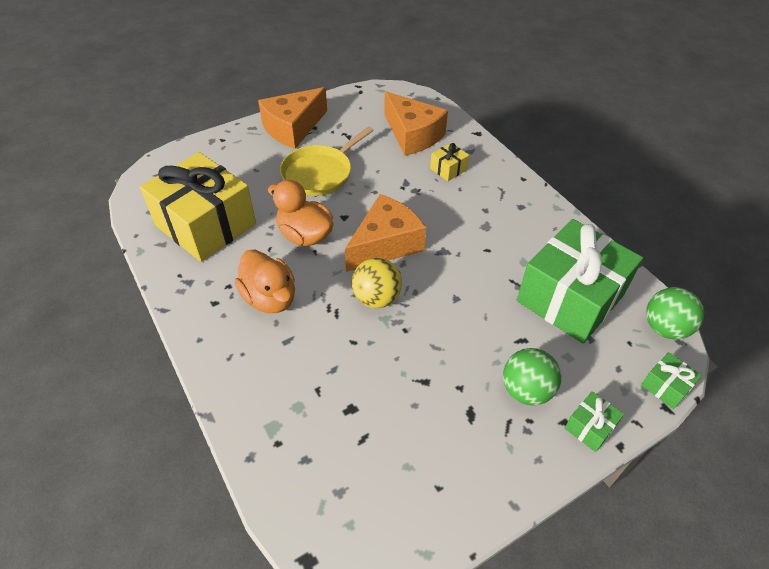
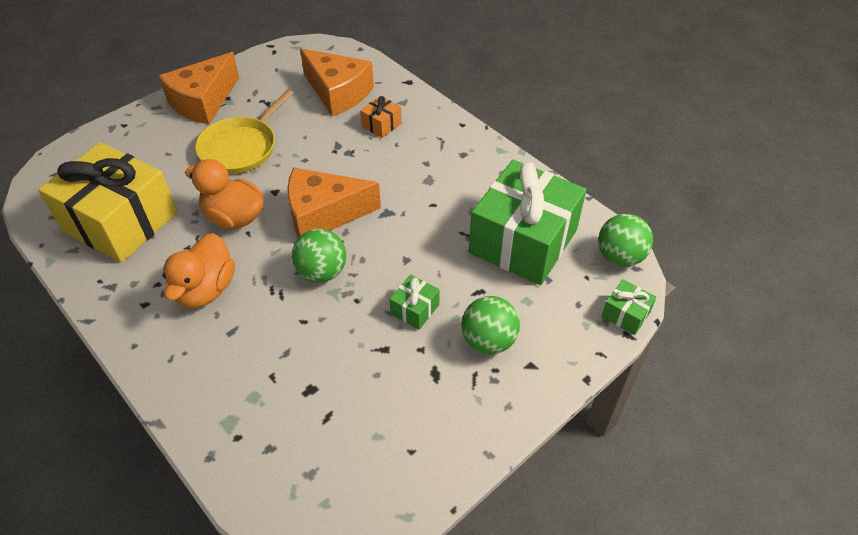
camera: 10 degrees left, 0 degrees up
orange duck [235,250,295,313] -> orange duck turned 60 degrees clockwise [162,233,235,308]
orange cheese [345,194,427,272] -> orange cheese turned 135 degrees counterclockwise [287,167,381,238]
yellow ball [352,258,402,308] -> green ball [292,229,346,283]
yellow gift [430,143,469,181] -> orange gift [360,96,402,138]
green gift [565,391,624,452] -> green gift moved to [389,274,440,330]

